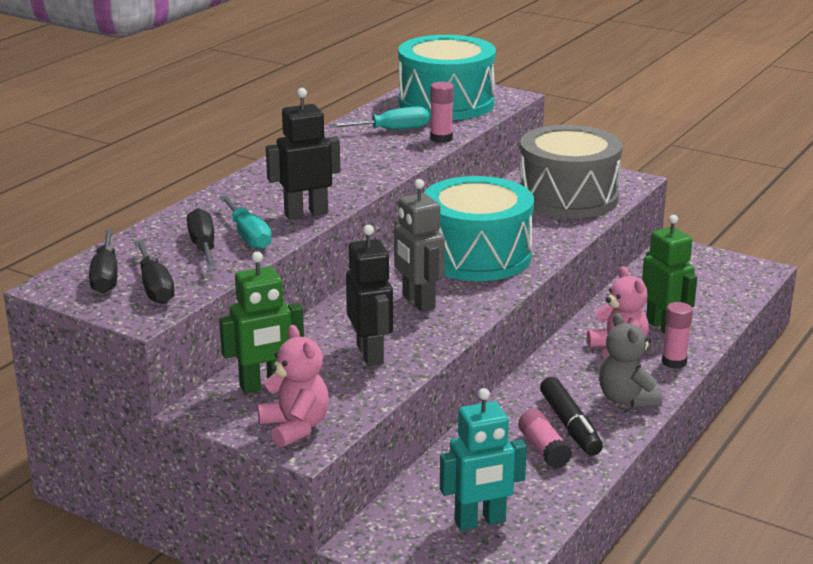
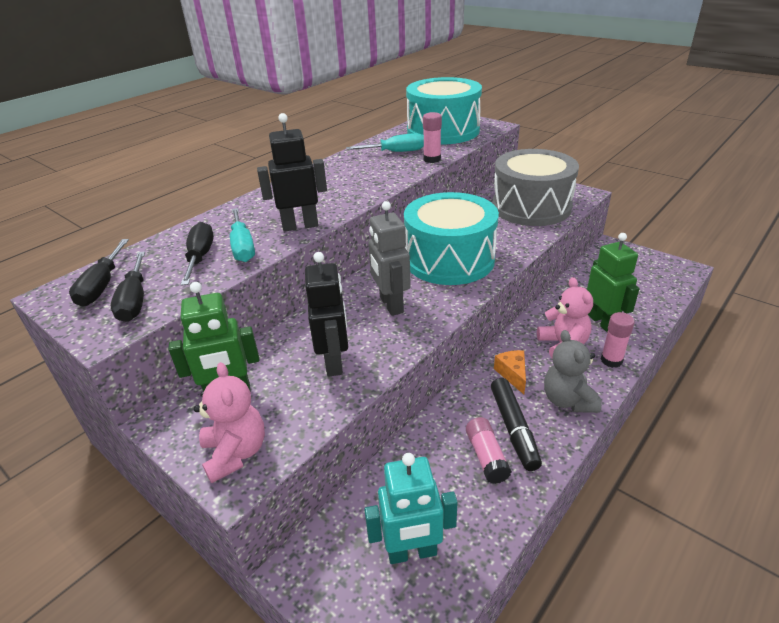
camera: 10 degrees right, 10 degrees up
none -> orange cheese [494,350,526,394]

